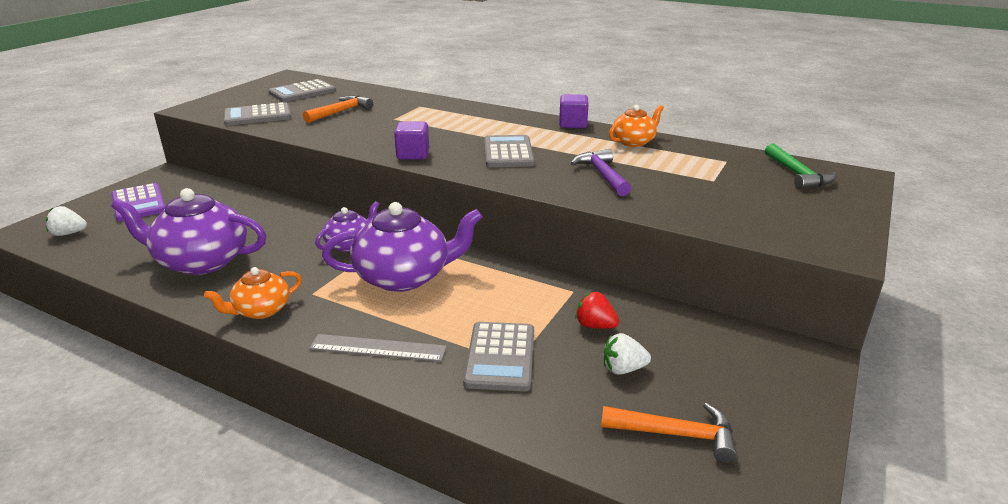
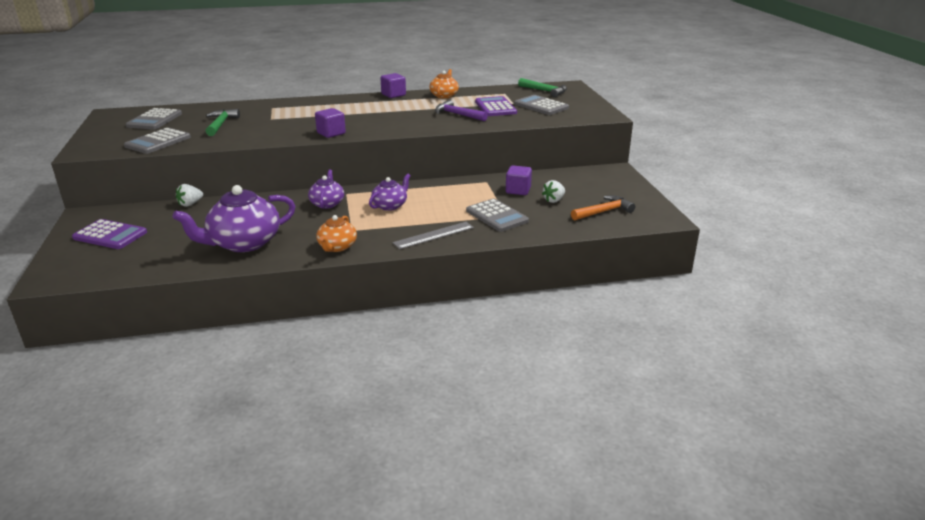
camera: 40 degrees left, 0 degrees up
white strawberry [46,206,87,236] -> white strawberry moved to [176,184,203,207]
orange hammer [303,95,373,123] -> green hammer [205,109,240,136]
purple teapot [322,202,482,292] -> purple teapot [369,174,411,211], size x0.55
grey calculator [484,135,535,167] -> grey calculator moved to [515,95,569,115]
red strawberry [575,292,619,329] -> purple cube [506,165,532,195]
none -> purple calculator [475,96,517,116]

